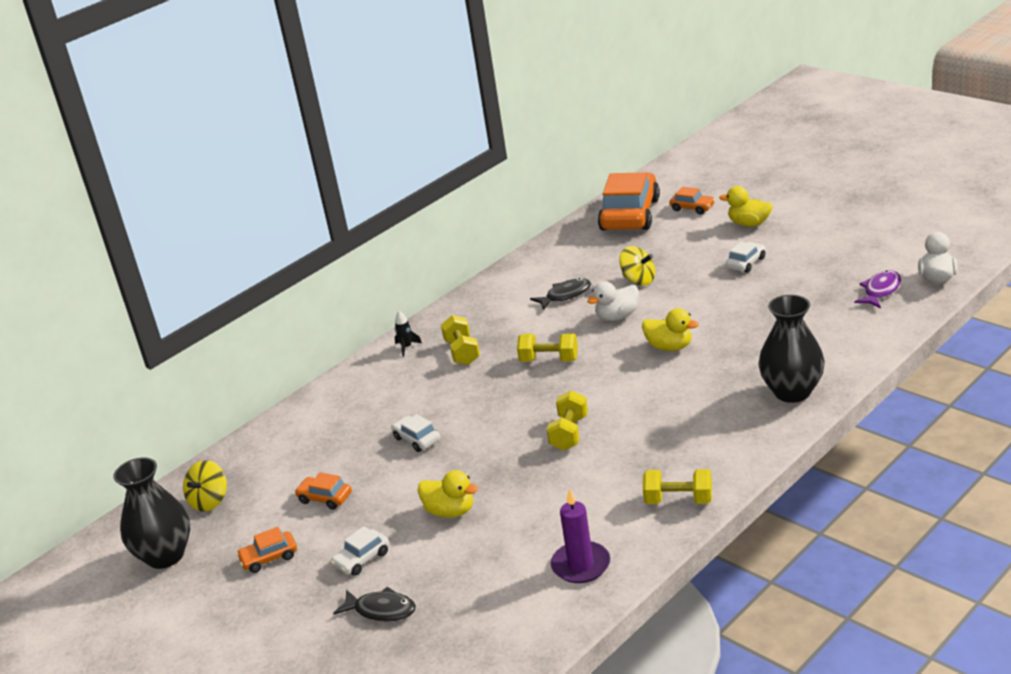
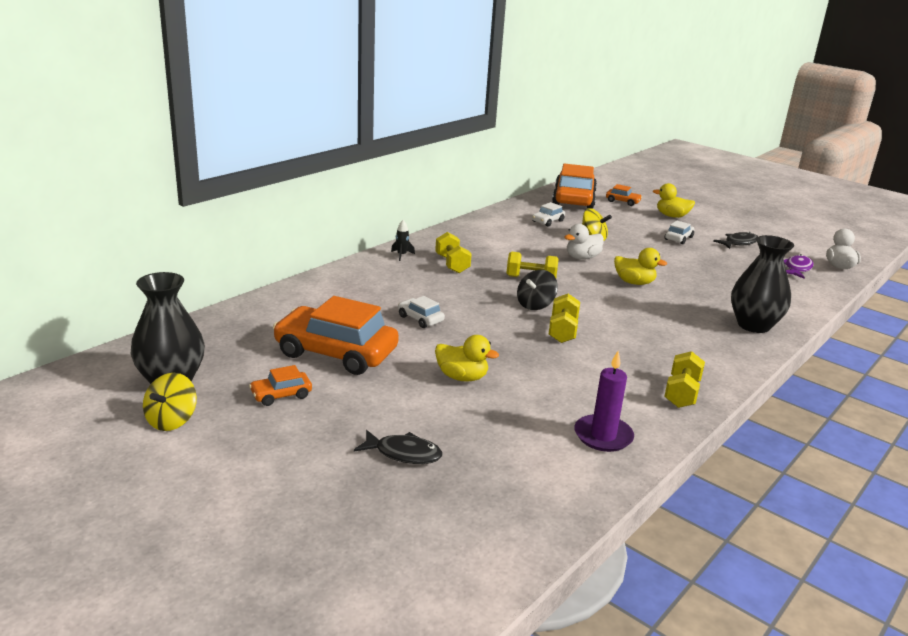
camera: 10 degrees left, 5 degrees down
yellow spinning top [183,460,227,512] -> yellow spinning top moved to [143,373,197,431]
orange car [295,472,352,510] -> orange car [273,296,399,375], size x2.22
white car [331,526,389,576] -> white car moved to [532,202,565,227]
black fish [530,278,591,310] -> black fish moved to [713,232,758,249]
yellow dumbbell [643,469,712,504] -> yellow dumbbell turned 75 degrees counterclockwise [664,351,705,408]
none -> black spinning top [517,270,558,310]

